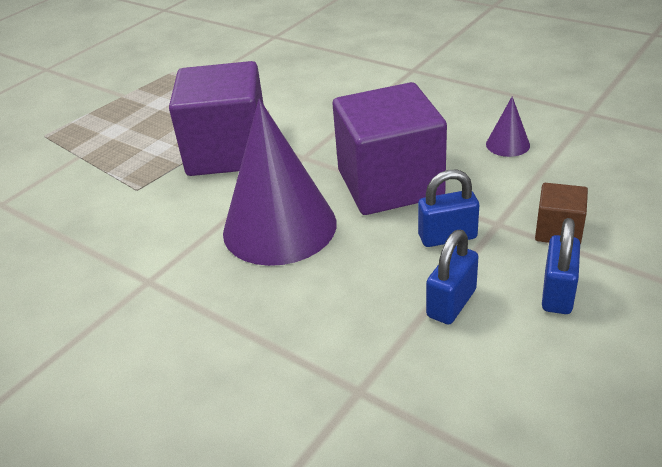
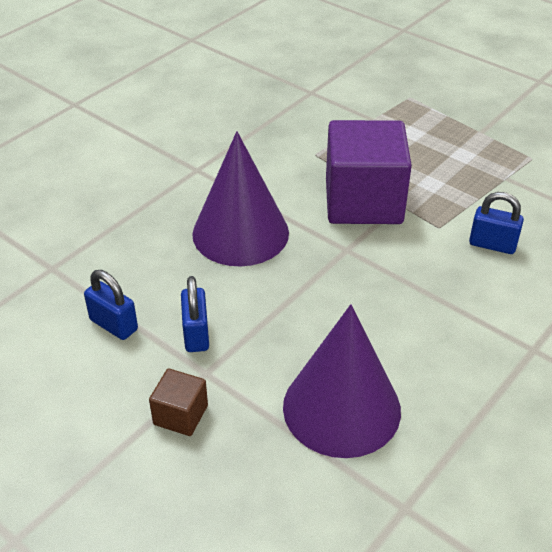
camera: 90 degrees right, 5 degrees up
purple cube [333,82,447,215] -> none
purple cone [486,96,530,157] -> purple cone [283,304,401,458], size x2.38
blue padlock [542,218,580,314] -> blue padlock moved to [469,192,524,254]

